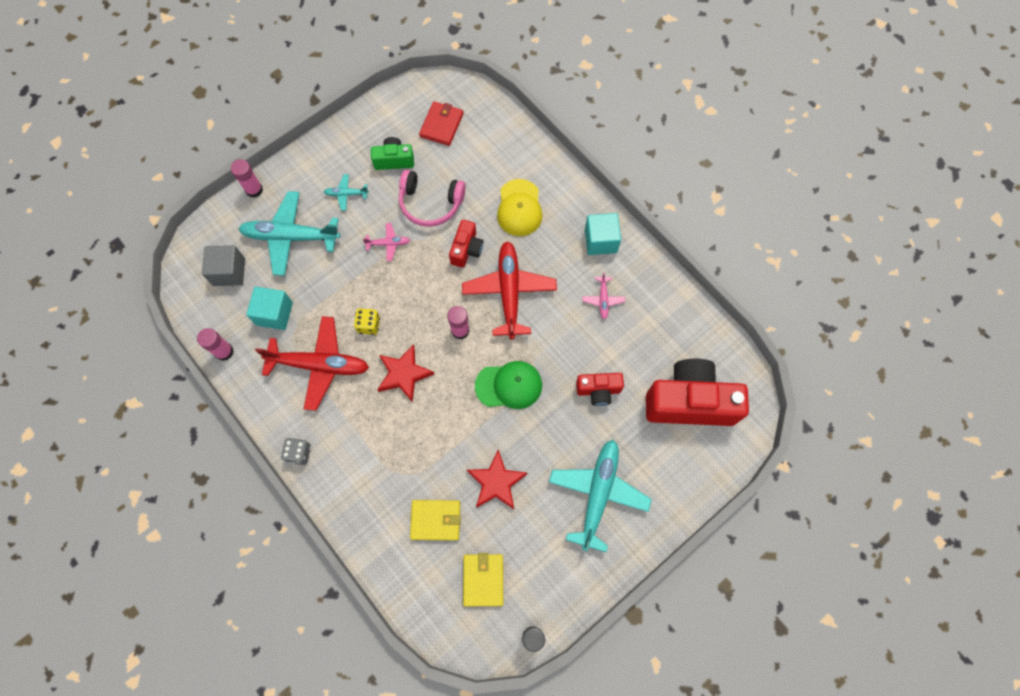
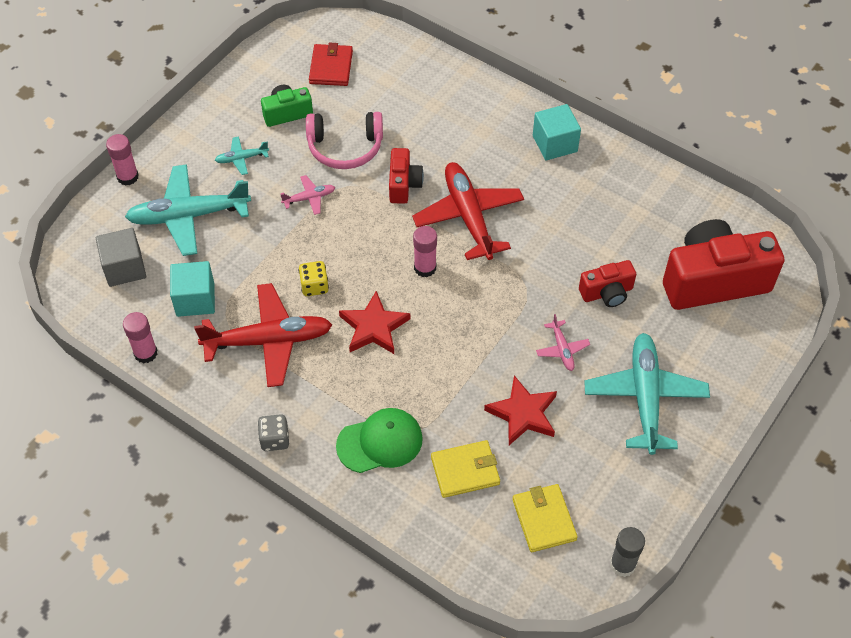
camera: 15 degrees left, 15 degrees down
green cap [475,361,542,409] -> green cap moved to [336,408,423,473]
yellow cap [497,179,543,236] -> none
pink plane [582,272,625,320] -> pink plane moved to [536,314,590,371]

